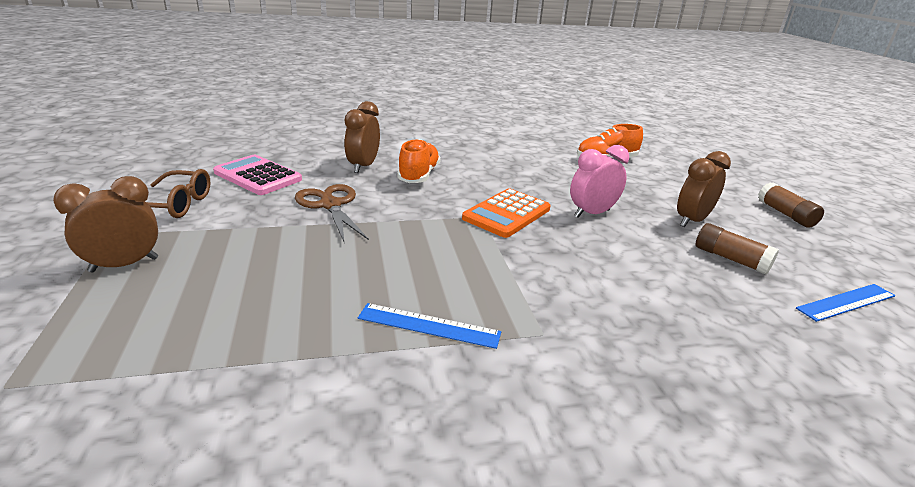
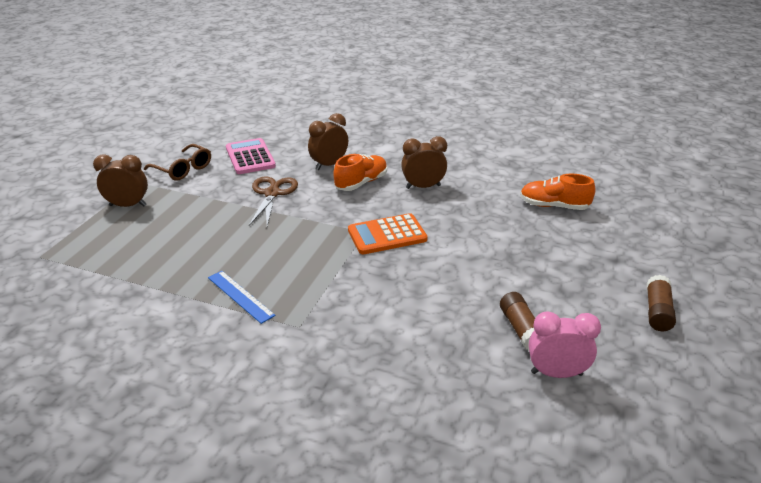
camera: 35 degrees right, 5 degrees up
pink clock [570,145,629,218] -> pink clock moved to [529,311,601,378]
brown clock [677,151,731,227] -> brown clock moved to [401,136,447,189]
blue ruler [796,284,896,322] -> none

